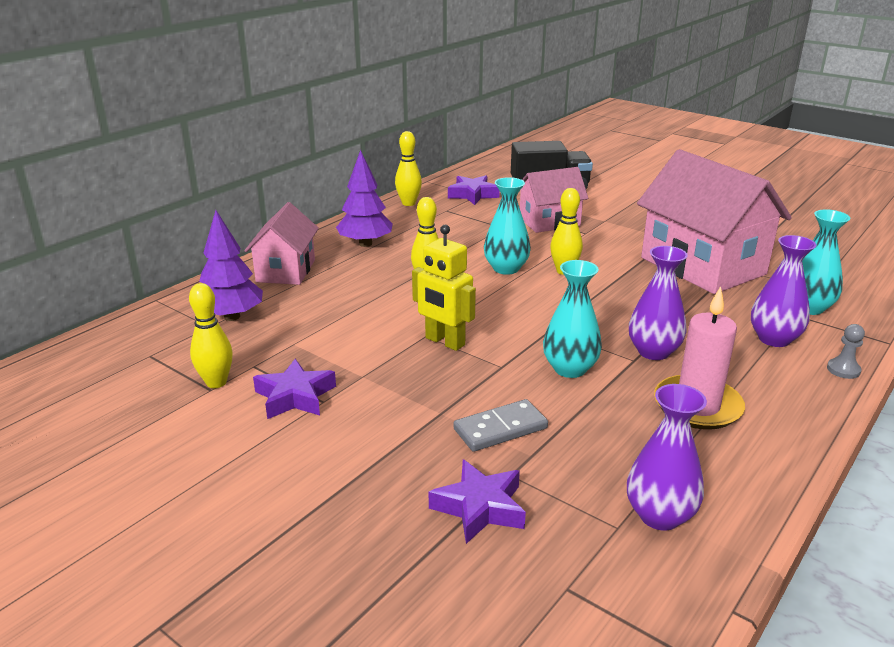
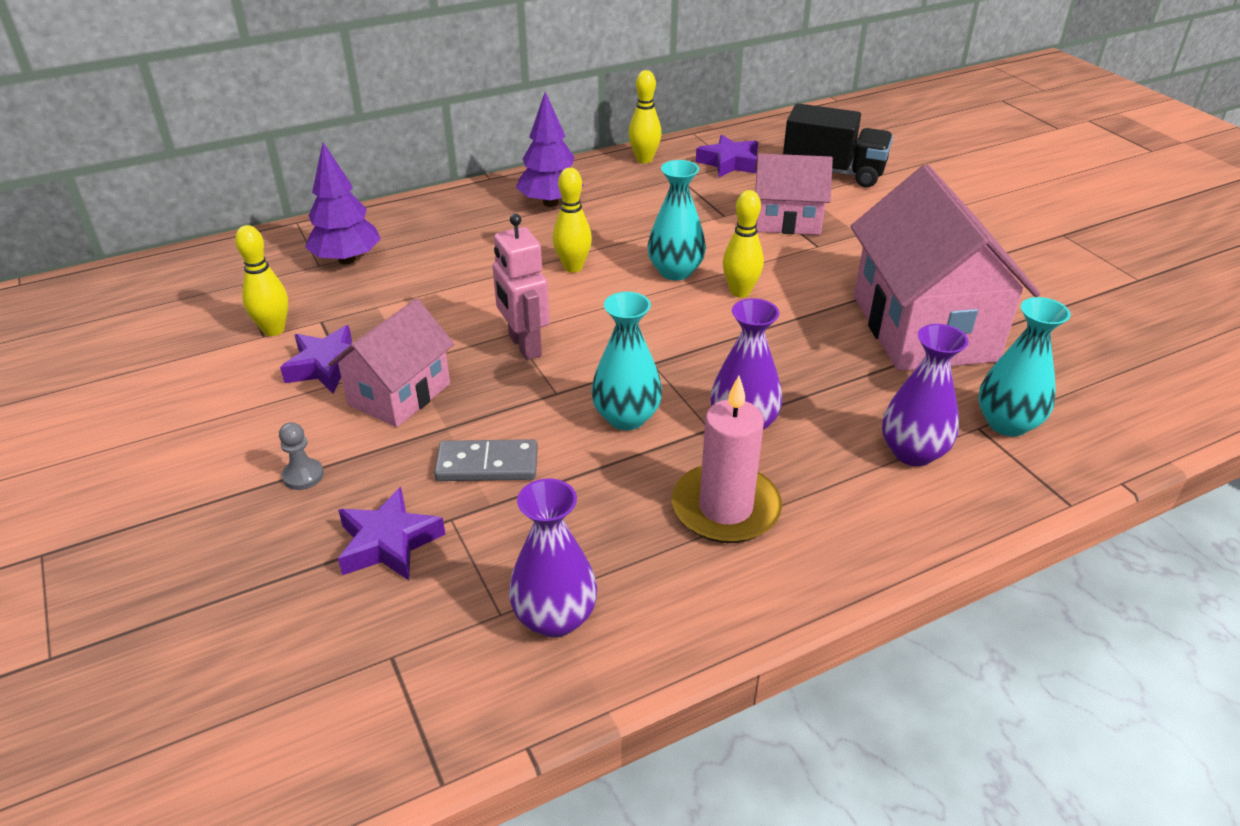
camera: 25 degrees right, 10 degrees up
pink house [244,202,319,285] -> pink house moved to [328,299,454,427]
yellow robot [412,225,476,351] -> pink robot [493,214,550,360]
grey pawn [827,324,865,379] -> grey pawn moved to [279,422,324,490]

